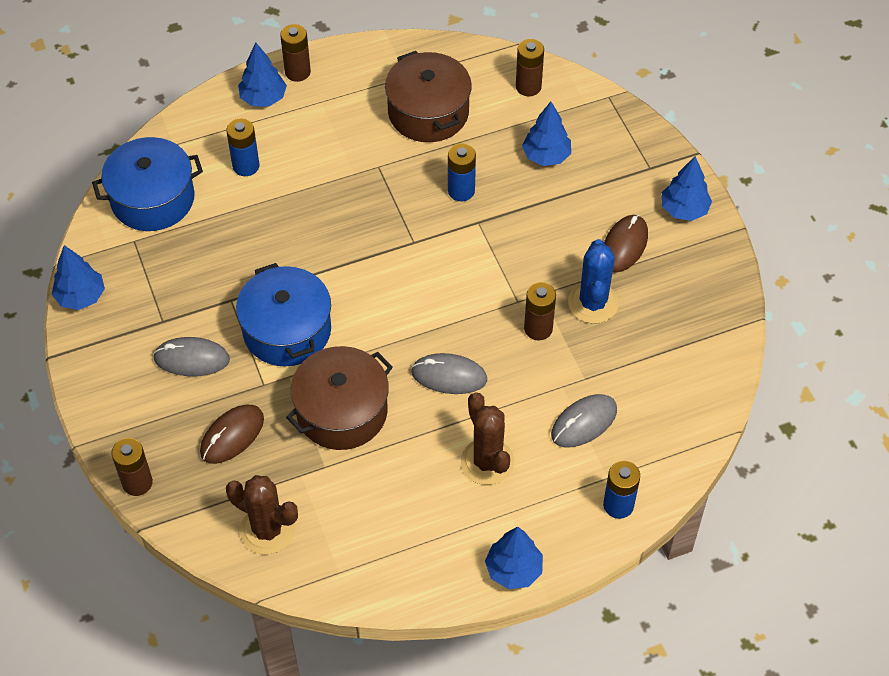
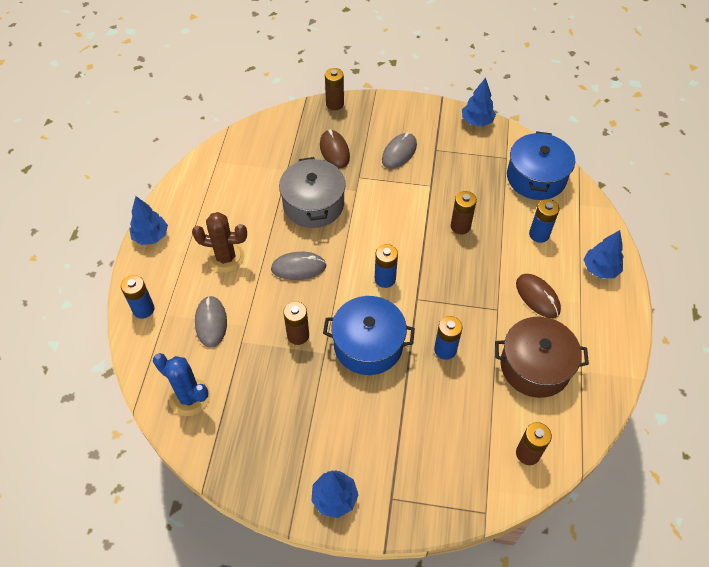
camera: 120 degrees right, 0 degrees up
brown cactus [226,475,298,555] -> none
blue pot [236,263,331,366] -> blue pot moved to [323,296,415,375]
brown battery [280,24,311,82] -> brown battery moved to [451,191,477,234]
brown pot [286,346,393,450] -> grey pot [279,157,346,228]
grey mouse [411,353,487,394] -> grey mouse turned 45 degrees clockwise [271,252,327,280]
blue tree [522,102,571,166] -> none
blue cactus [568,239,619,324] -> blue cactus moved to [153,353,211,416]
brown mouse [604,215,648,273] -> brown mouse moved to [516,274,561,318]
none -> blue battery [375,244,398,288]

